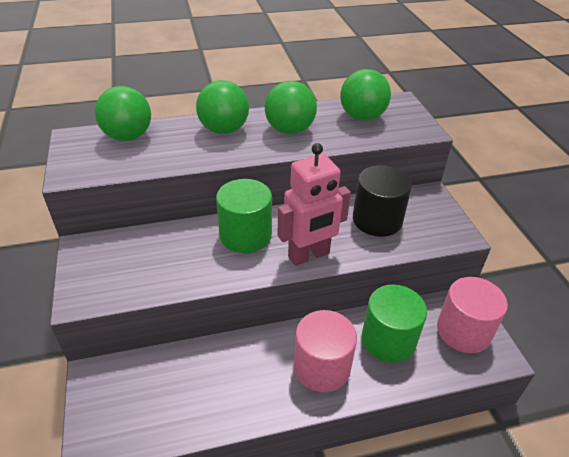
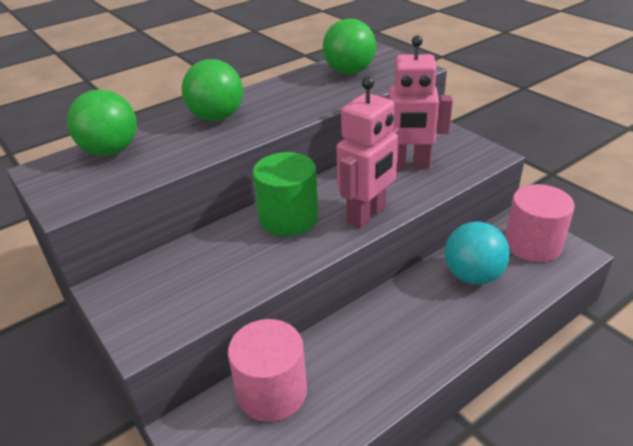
camera: 20 degrees left, 5 degrees down
green ball [265,81,317,134] -> none
pink cylinder [294,310,357,392] -> pink cylinder moved to [228,319,307,422]
black cylinder [353,165,412,237] -> pink robot [380,35,453,169]
green cylinder [362,285,427,363] -> turquoise ball [445,222,510,285]

